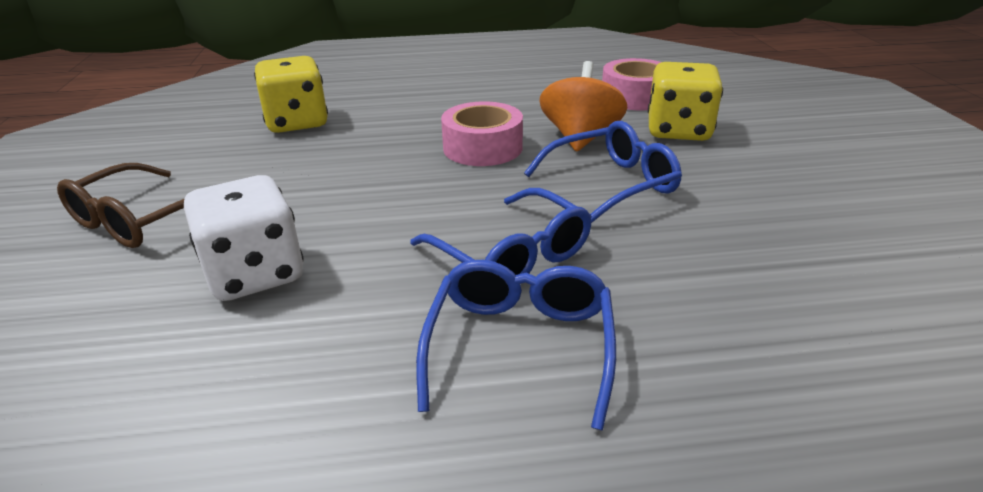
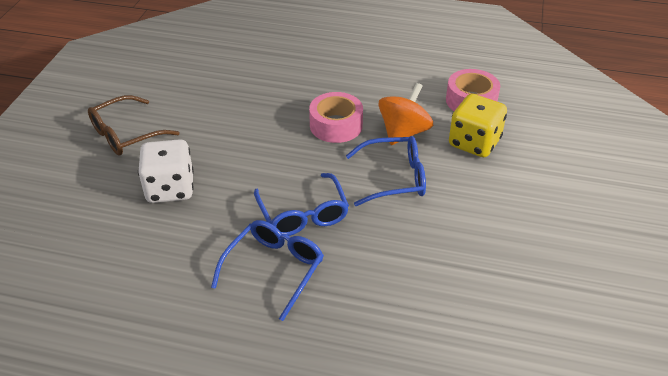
camera: 20 degrees right, 10 degrees up
yellow dice [254,56,328,133] -> none

